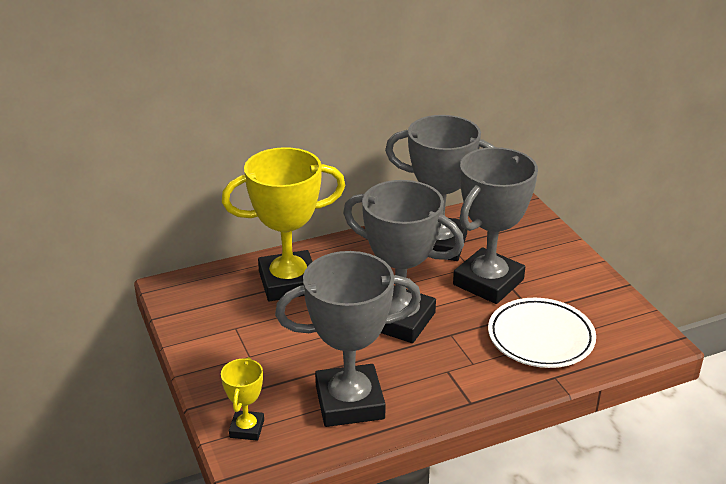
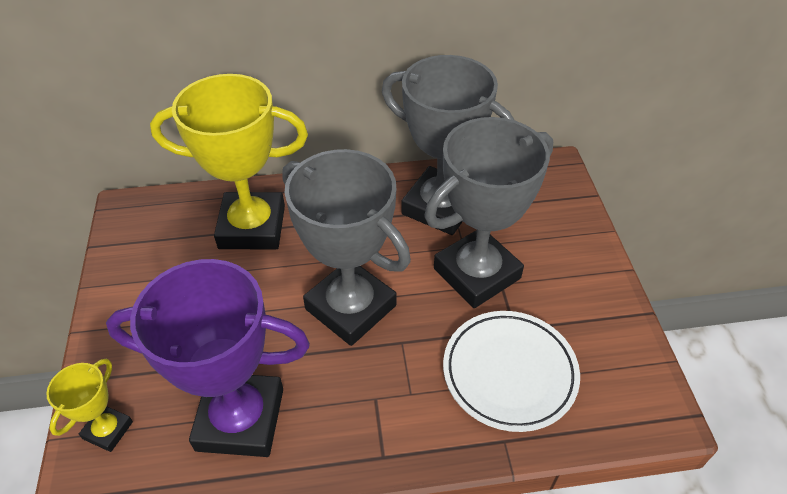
camera: 15 degrees right, 15 degrees up
grey trophy [275,251,421,427] -> purple trophy [106,259,310,457]

